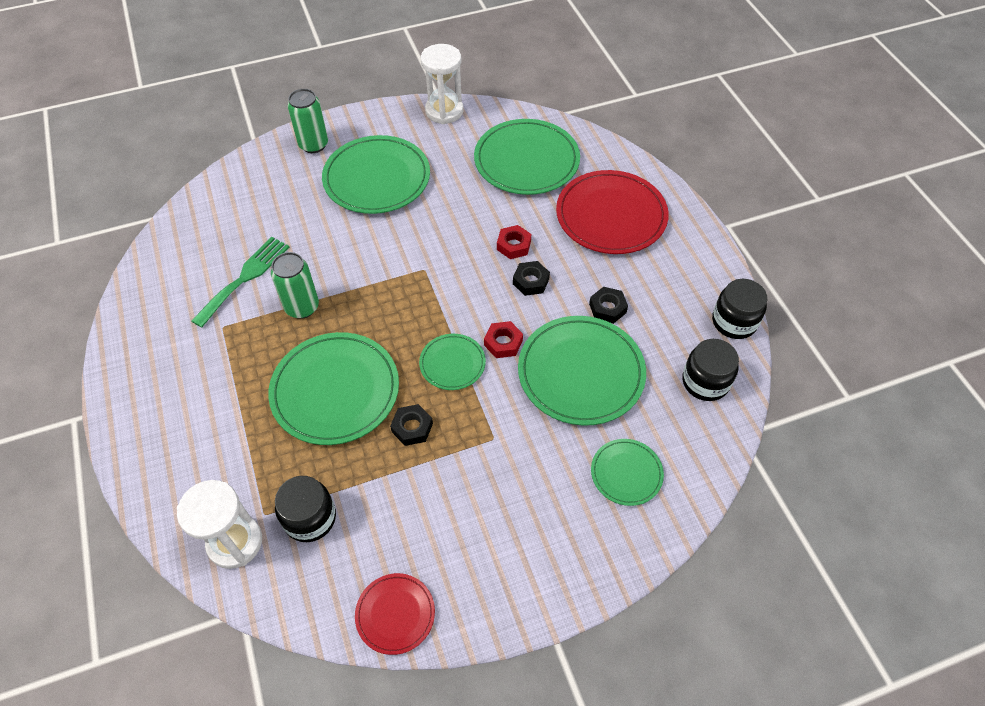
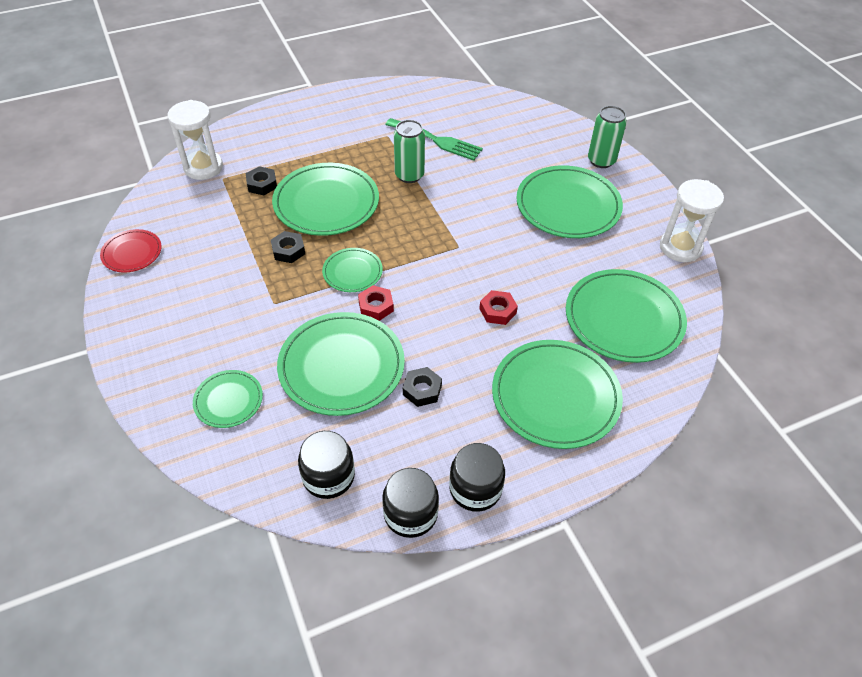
camera: 85 degrees right, 5 degrees down
black jar [275,476,336,542] -> black jar moved to [449,443,505,512]
black nut [513,261,550,296] -> black nut moved to [246,166,277,195]
red plate [556,170,669,254] -> green plate [492,340,623,449]

